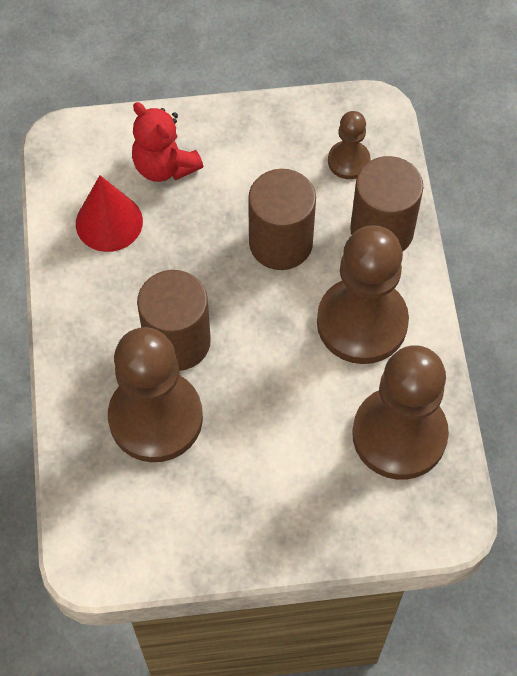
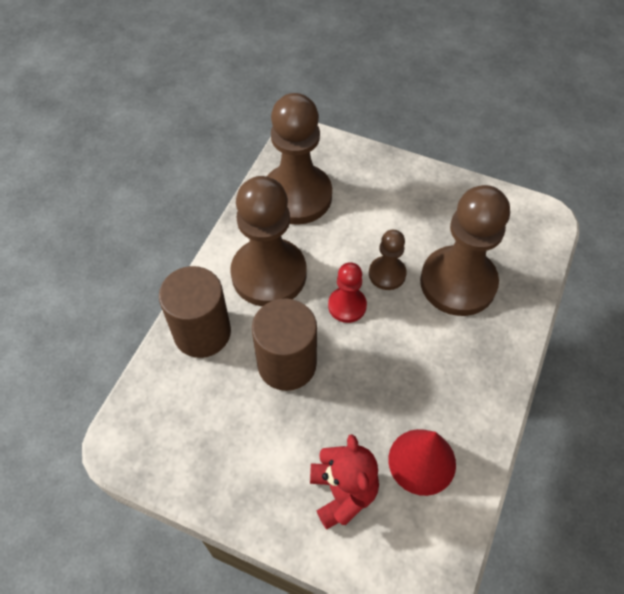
camera: 150 degrees left, 5 degrees down
brown cylinder [137,270,211,371] -> none
brown pawn [328,111,371,179] -> brown pawn moved to [369,230,407,290]
none -> red pawn [328,262,367,323]

